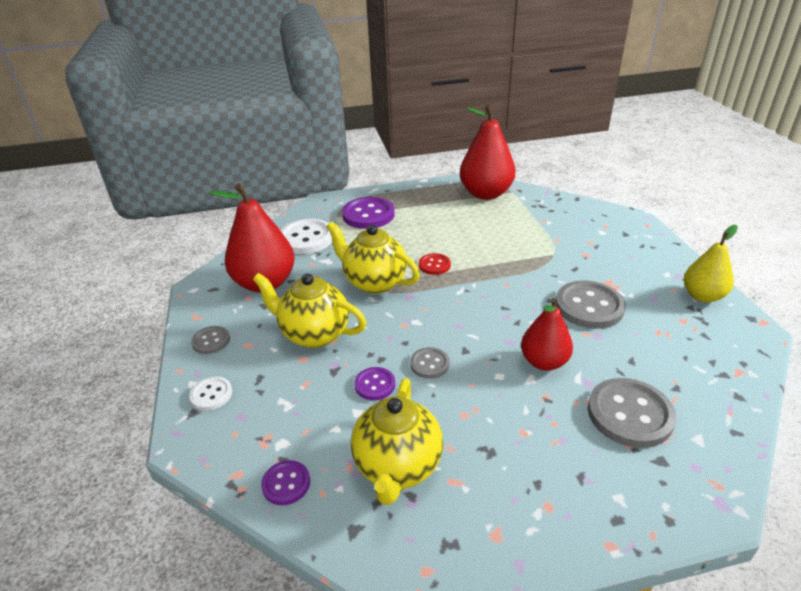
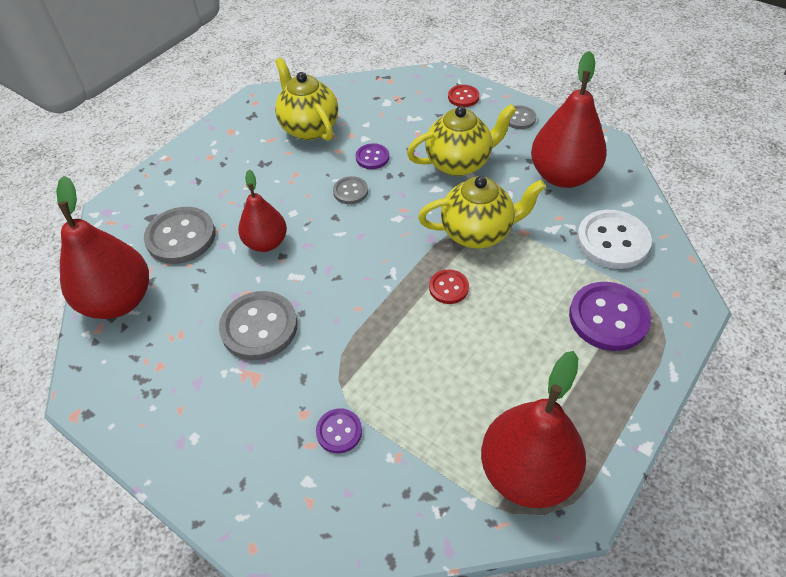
camera: 140 degrees right, 15 degrees up
white button [189,377,232,411] -> red button [448,85,479,107]
purple button [261,460,310,505] -> purple button moved to [316,408,362,454]
yellow pear [684,225,738,302] -> none
none -> red pear [56,176,149,319]

